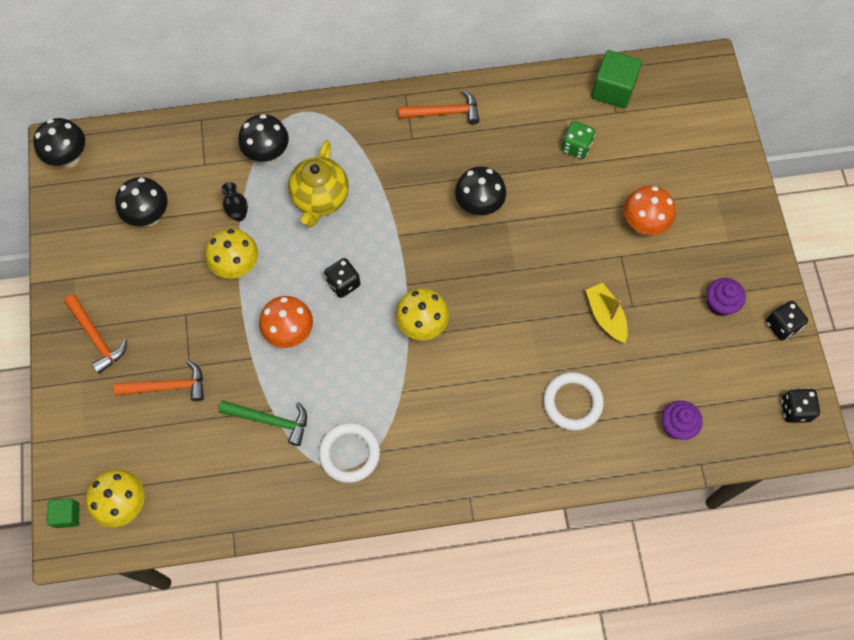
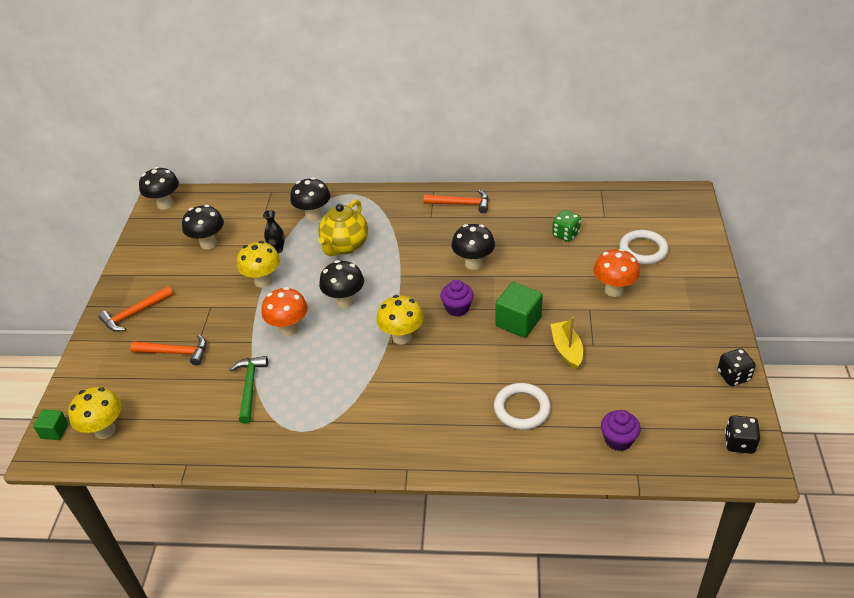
camera: 15 degrees right, 25 degrees down
orange hammer [64,295,127,374] -> orange hammer turned 75 degrees clockwise [99,286,173,332]
green hammer [219,400,307,446] -> green hammer turned 120 degrees counterclockwise [230,356,268,424]
white ring [319,423,380,483] -> white ring moved to [619,230,668,264]
black dice [324,258,360,298] -> black mushroom [319,260,364,308]
green cube [591,50,642,109] -> green cube moved to [496,282,543,338]
purple cupcake [707,278,746,316] -> purple cupcake moved to [440,280,474,317]

